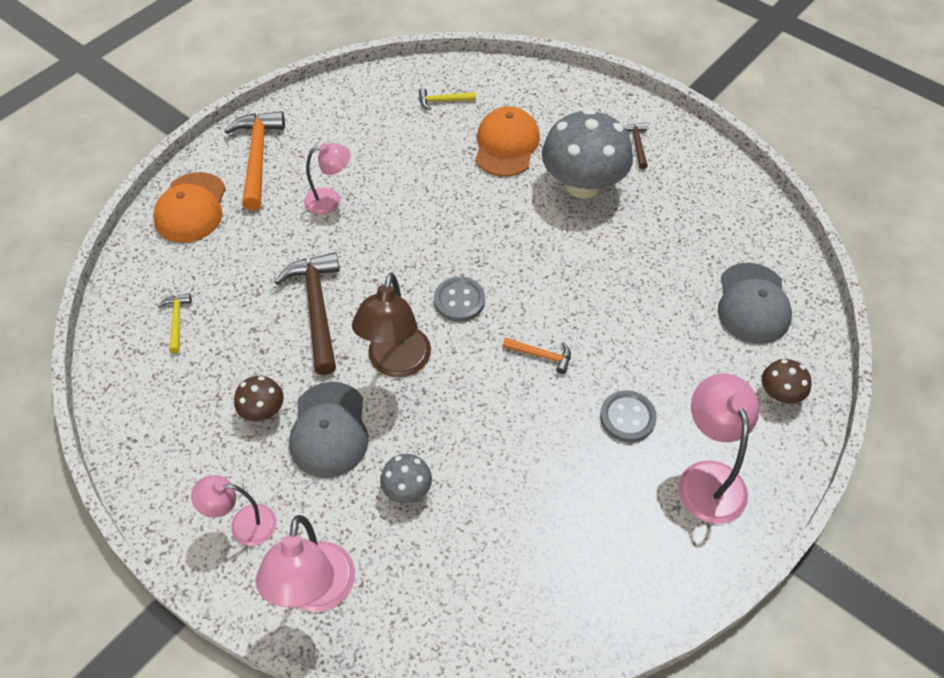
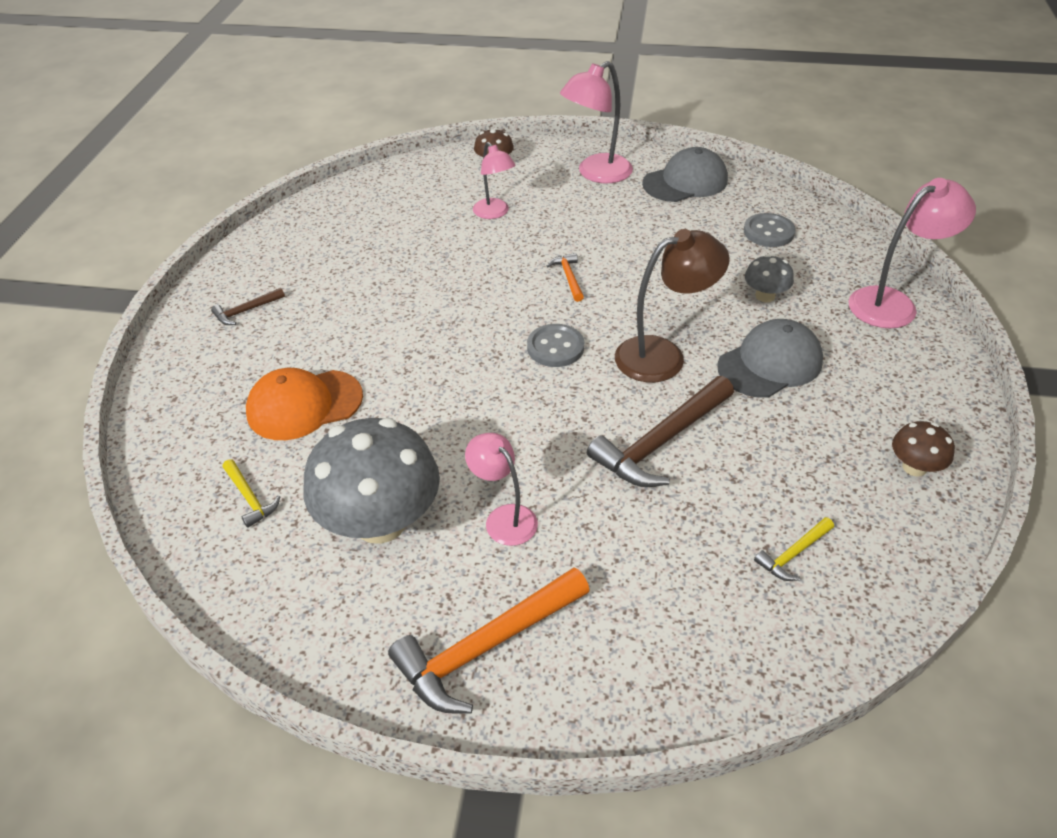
camera: 120 degrees left, 10 degrees down
orange cap [153,172,226,243] -> none
pink lamp [191,475,276,546] -> pink lamp moved to [473,142,515,219]
brown mushroom [234,376,284,421] -> brown mushroom moved to [892,421,955,477]
grey mushroom [542,109,633,199] -> grey mushroom moved to [303,418,440,544]
grey button [600,390,657,442] -> grey button moved to [744,213,796,247]
grey cap [718,263,792,344] -> grey cap moved to [642,147,728,202]

